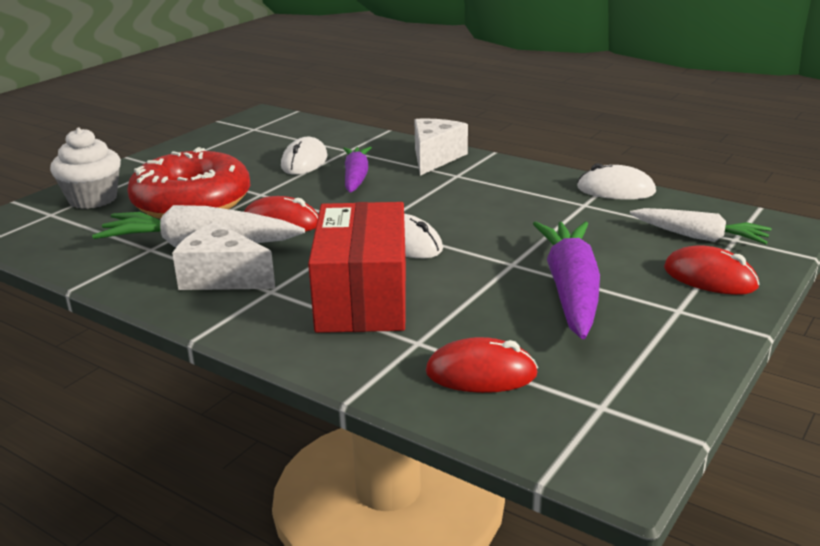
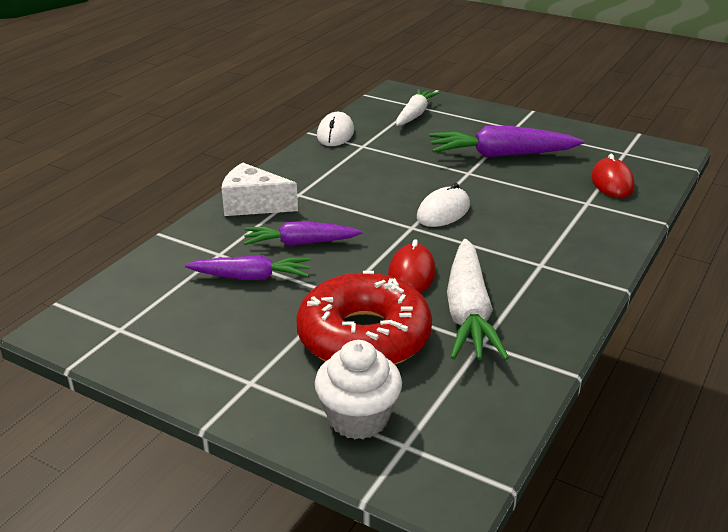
camera: 95 degrees left, 5 degrees up
white cheese [172,222,276,290] -> none
white mouse [281,137,328,174] -> purple carrot [185,255,311,280]
red box [308,202,406,333] -> none
red mouse [664,245,760,295] -> none

